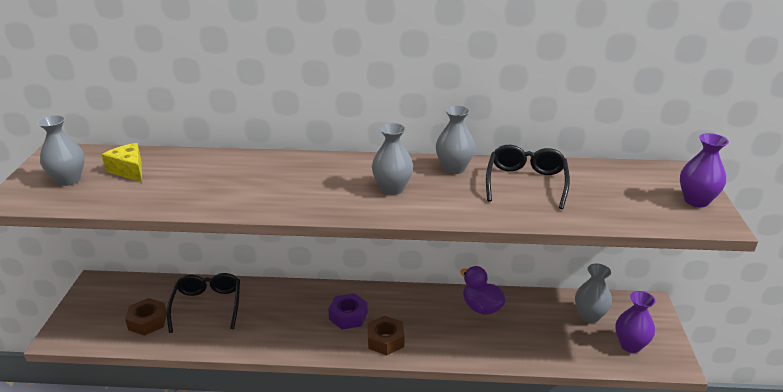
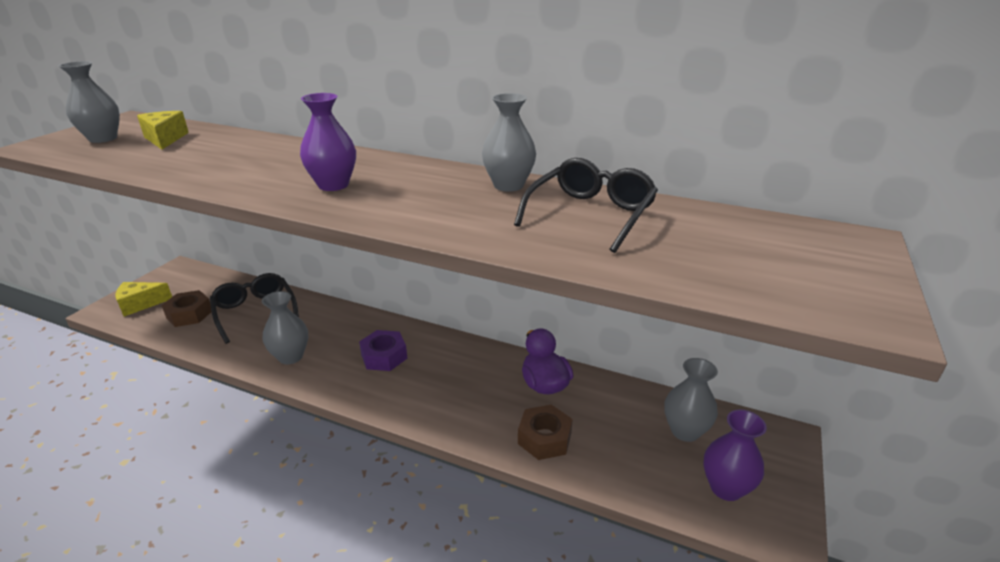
camera: 20 degrees right, 0 degrees up
black glasses [167,273,240,333] -> black glasses turned 45 degrees counterclockwise [210,273,299,344]
brown nut [367,316,404,355] -> brown nut moved to [518,405,573,460]
grey vase [372,123,413,195] -> grey vase moved to [262,291,308,364]
purple vase [680,133,729,207] -> purple vase moved to [300,93,356,191]
none -> yellow cheese [116,282,172,316]

